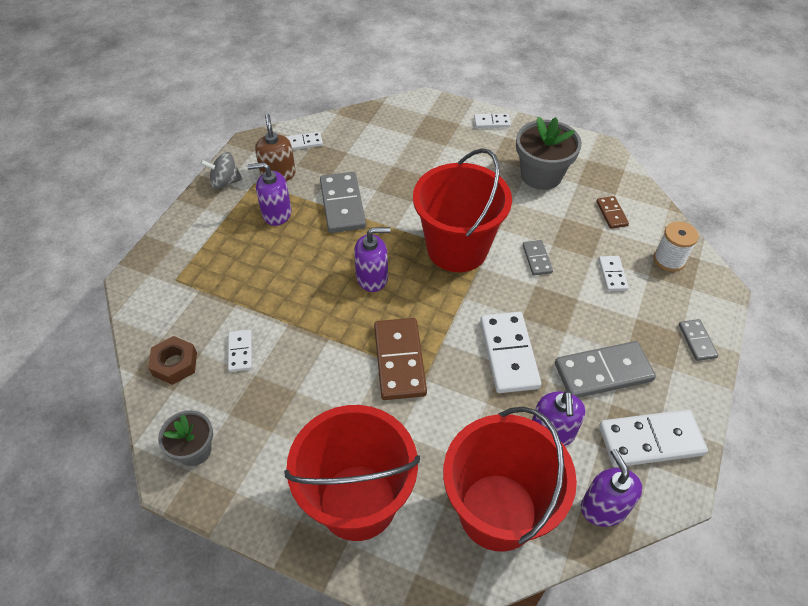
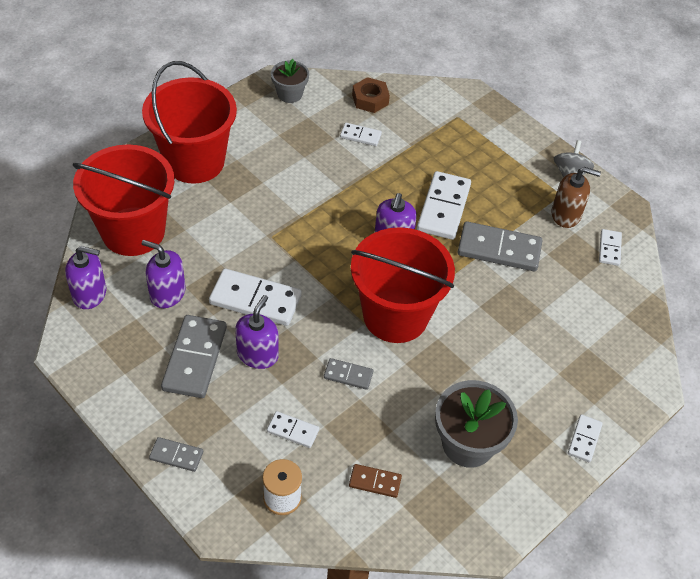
camera: 110 degrees right, 0 degrees up
purple soap dispenser [247,162,291,226] -> purple soap dispenser moved to [235,295,279,369]
brown domino [374,318,427,400] -> none
white domino [599,409,708,467] -> white domino moved to [417,171,471,240]

